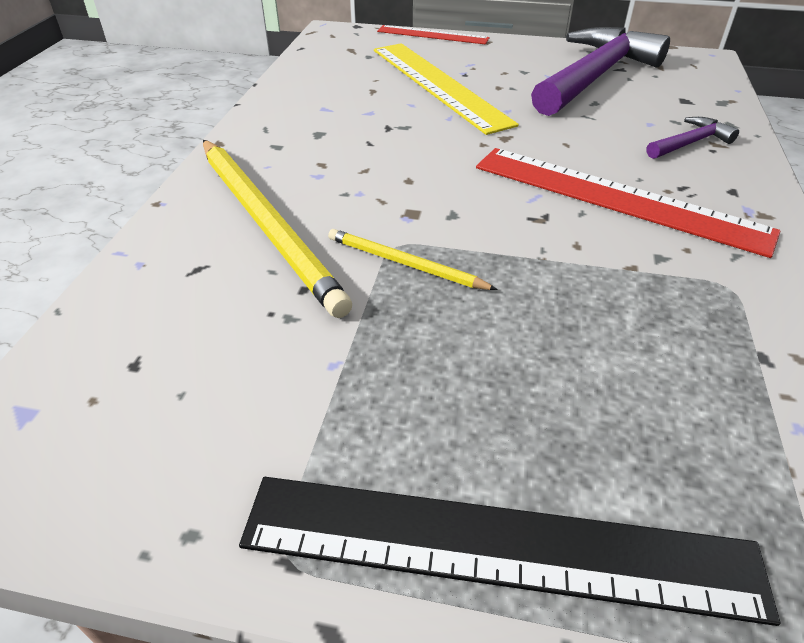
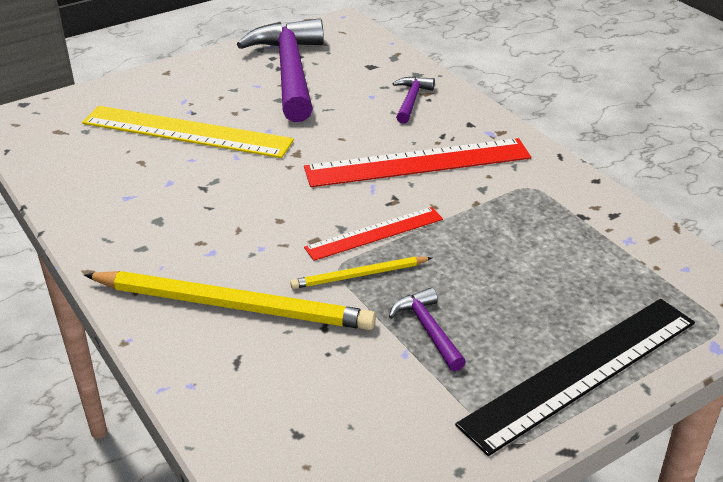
camera: 45 degrees left, 5 degrees down
red ruler [377,25,490,44] -> red ruler moved to [304,207,443,261]
none -> purple hammer [389,287,466,371]

